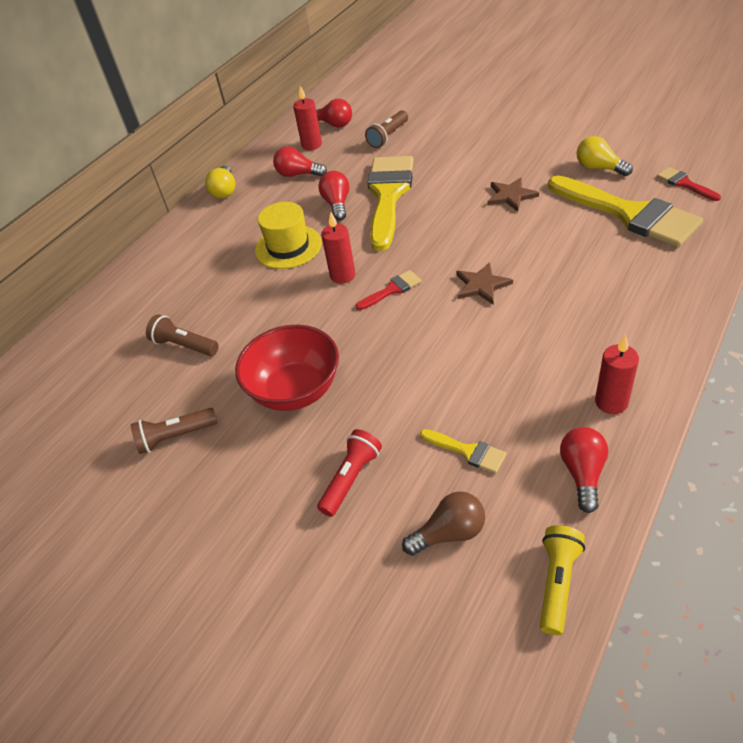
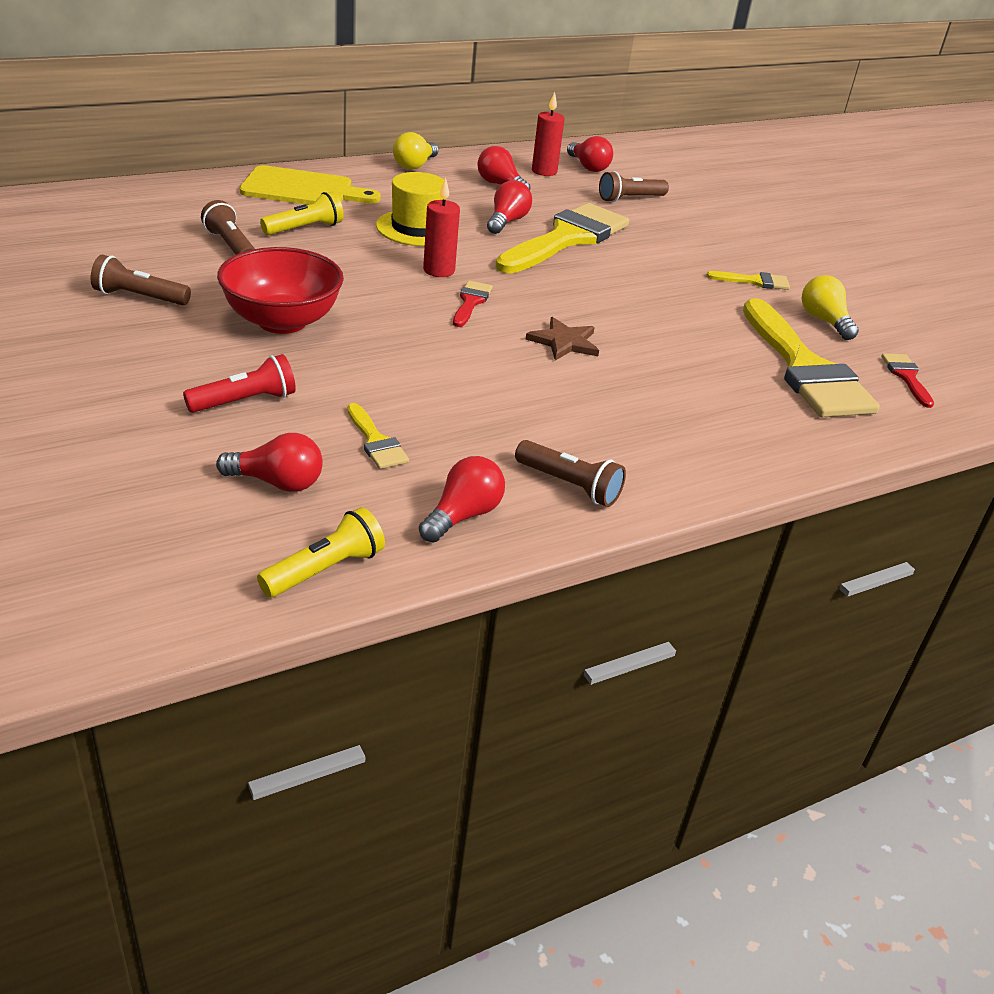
camera: 20 degrees right, 10 degrees down
red brush [356,270,422,310] -> red brush turned 75 degrees counterclockwise [453,281,492,327]
brown light bulb [402,491,485,556] -> red light bulb [216,433,323,492]
brown star [488,177,539,212] -> none
red candle [595,335,639,414] -> brown flashlight [515,440,626,507]
none -> yellow cutting board [240,165,380,205]
none -> yellow flashlight [260,192,344,235]
none -> yellow brush [706,271,790,290]

